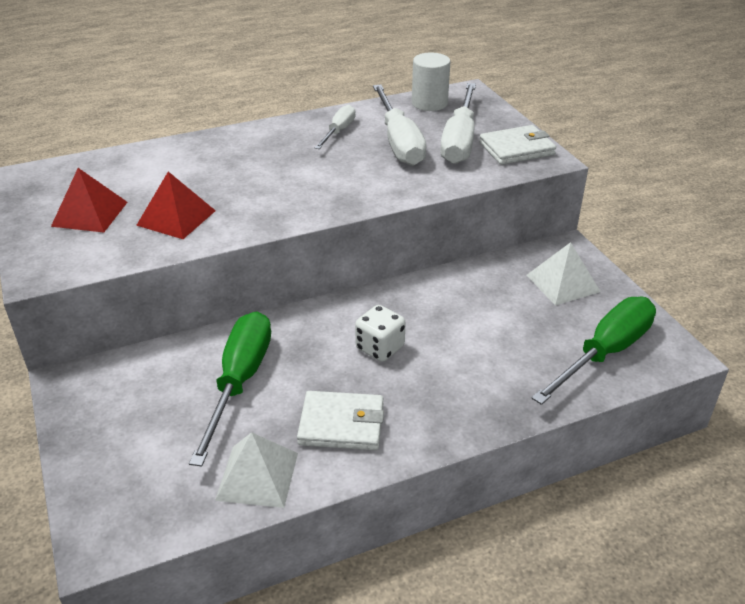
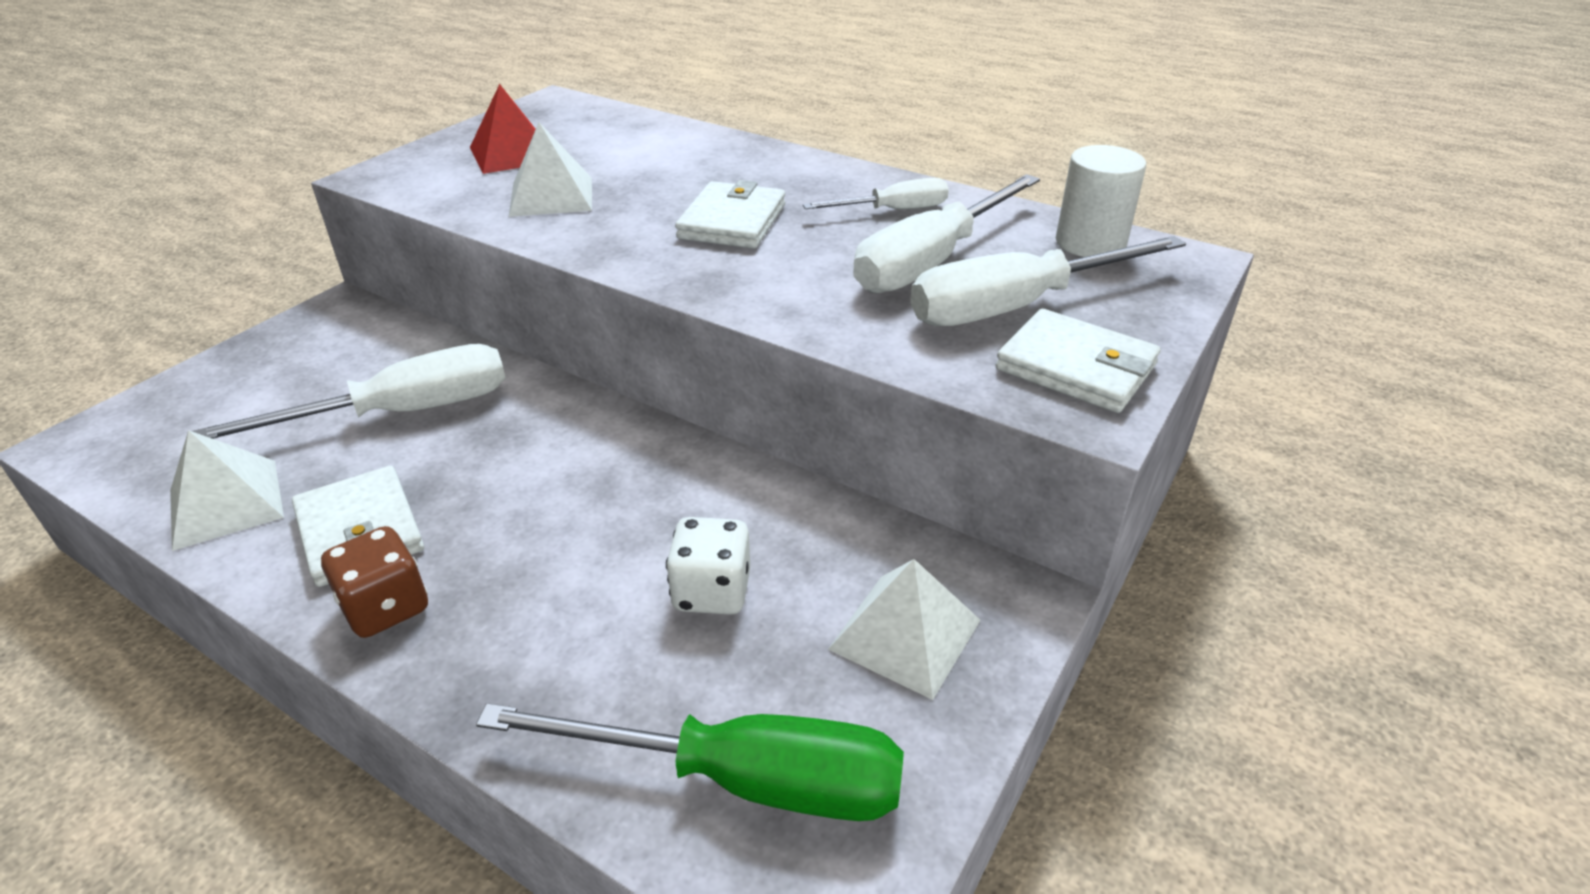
camera: 55 degrees right, 0 degrees up
red pyramid [136,172,216,239] -> white pyramid [509,122,592,217]
green screwdriver [189,312,271,467] -> white screwdriver [192,344,506,439]
white dice [355,305,406,362] -> white dice moved to [666,517,750,615]
none -> brown dice [321,526,428,638]
none -> white wallet [675,180,785,249]

